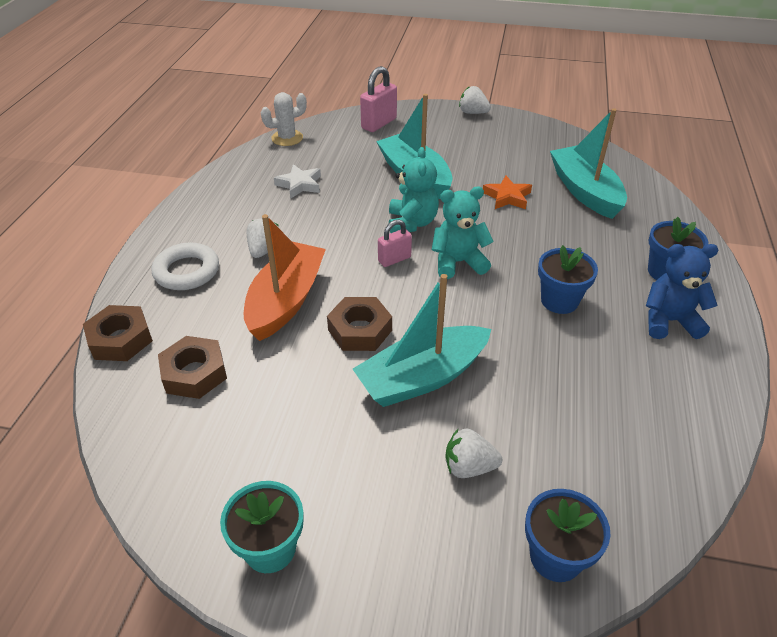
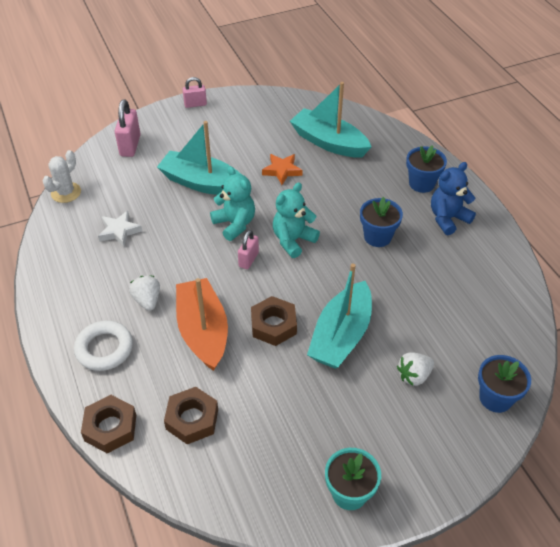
camera: 35 degrees left, 5 degrees up
white strawberry [459,86,491,114] -> pink padlock [182,77,207,108]

